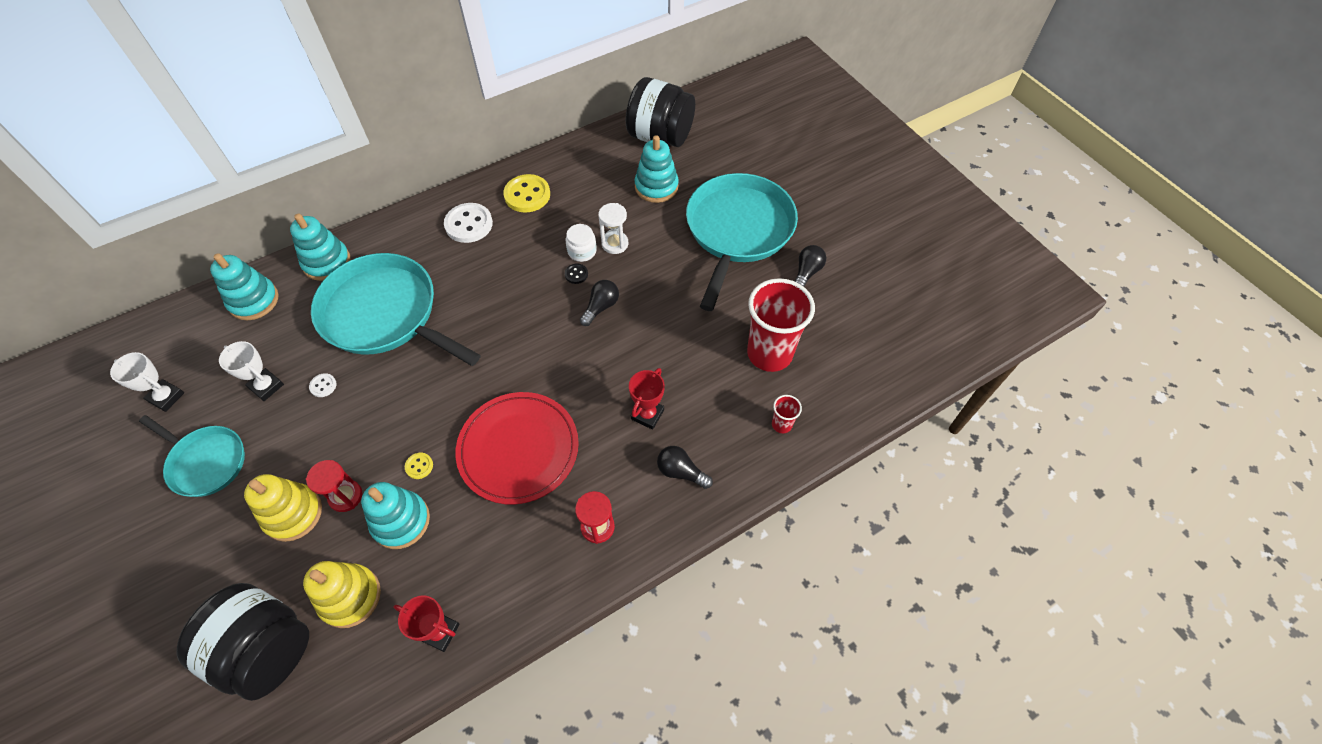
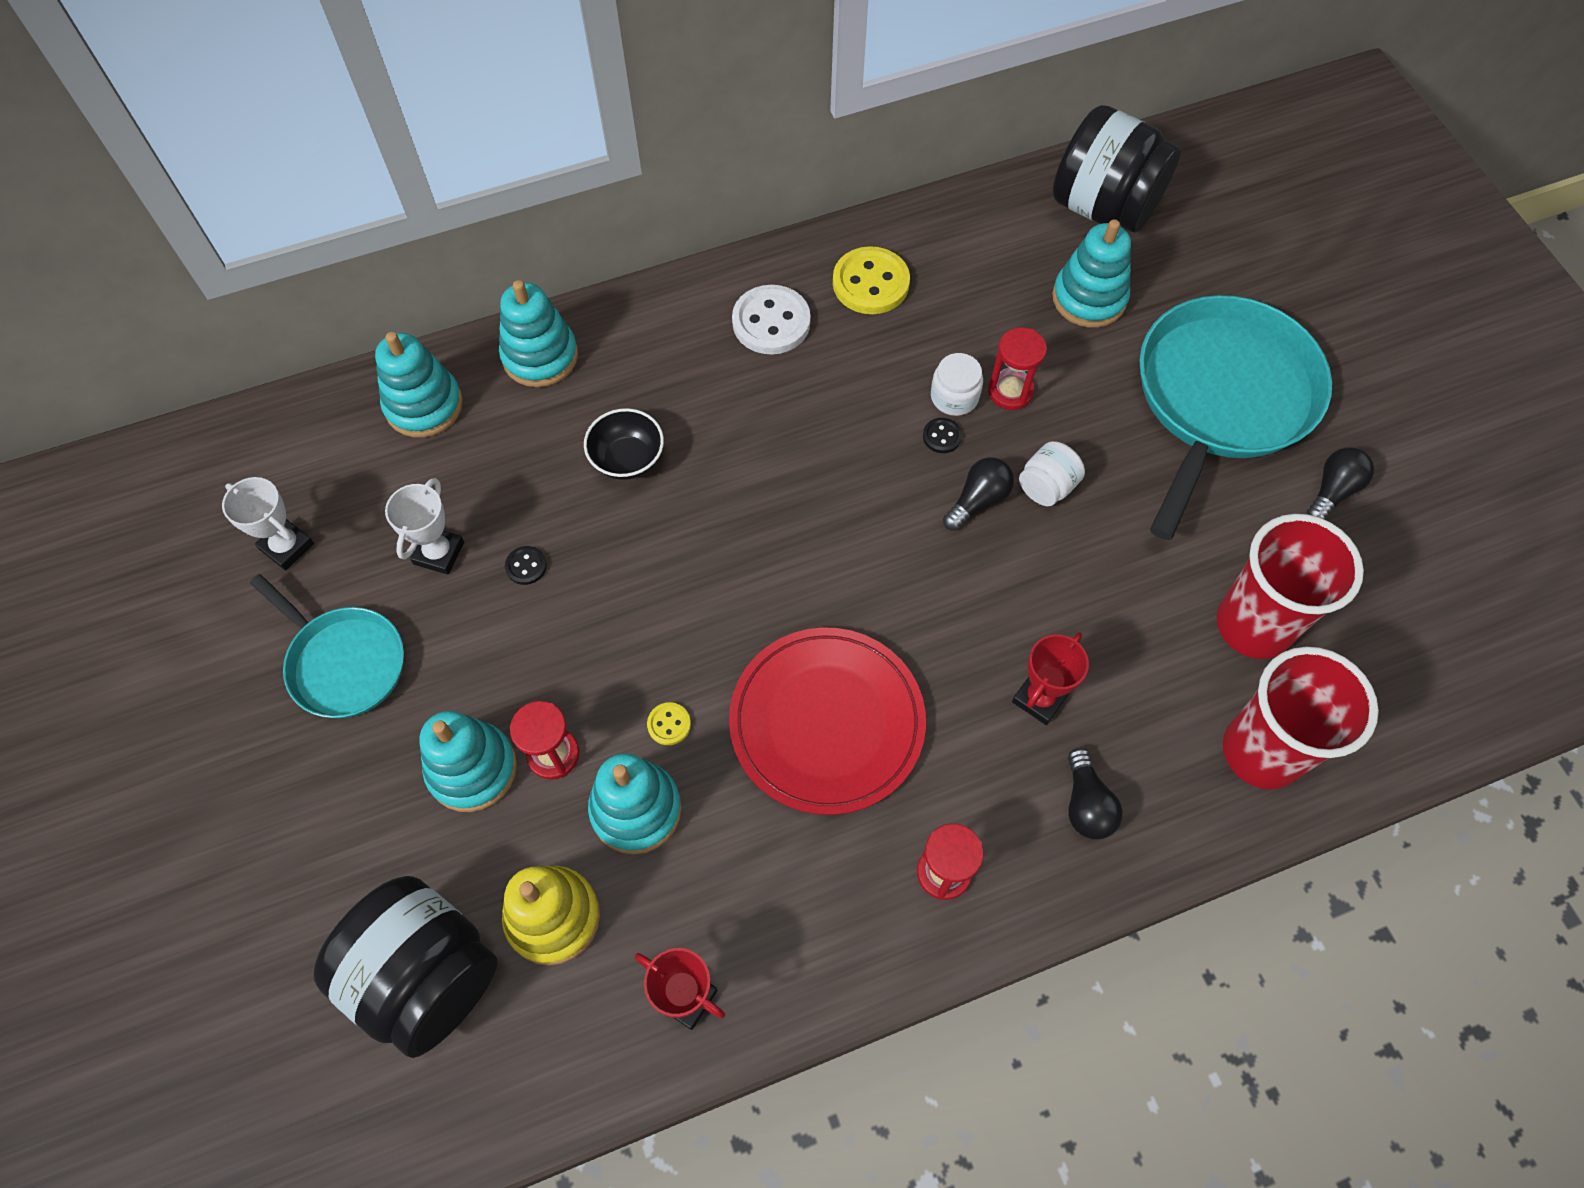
camera: 10 degrees right, 5 degrees up
white trophy [219,341,284,401] -> white trophy turned 60 degrees clockwise [385,478,464,575]
yellow stacking toy [244,474,322,542] -> turquoise stacking toy [419,711,517,812]
white button [309,373,337,397] -> black button [505,546,547,585]
turquoise pan [311,253,481,366] -> black bowl [584,408,664,480]
white hourglass [598,203,628,254] -> red hourglass [988,327,1047,410]
black light bulb [657,446,713,489] -> black light bulb turned 135 degrees counterclockwise [1068,748,1123,840]
red cup [772,395,802,433] -> red cup [1223,647,1379,789], size x2.33
none -> white jar [1019,441,1085,506]

